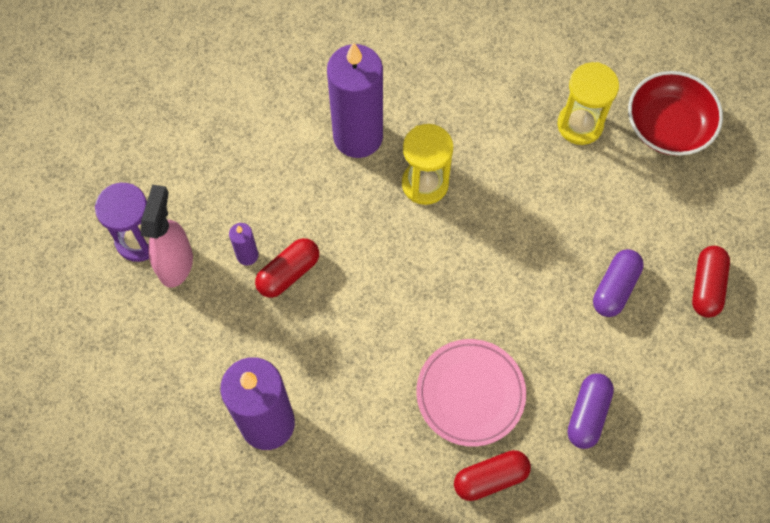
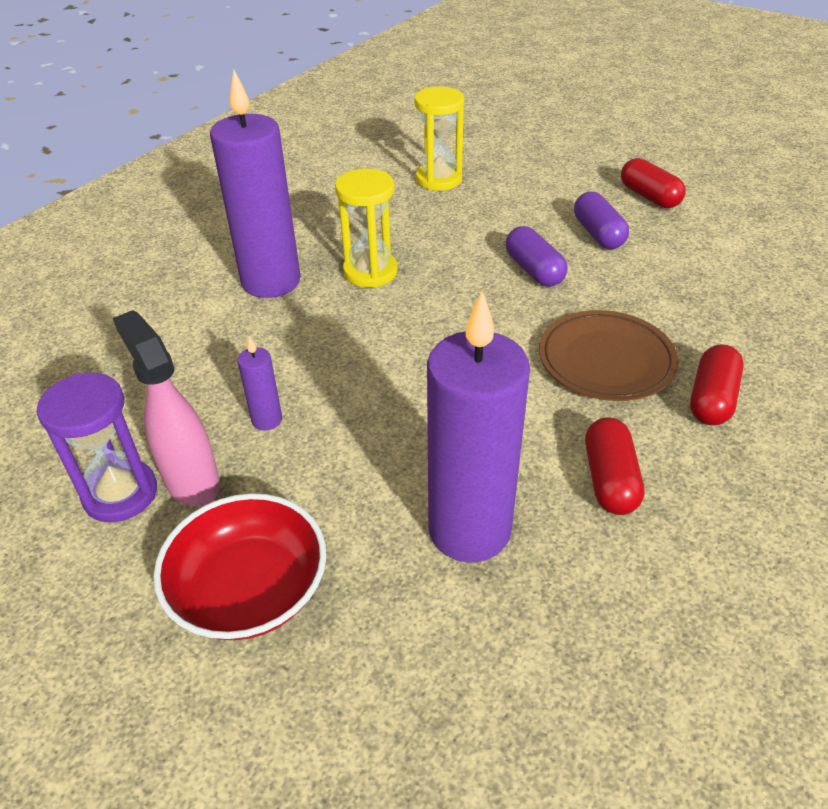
camera: 45 degrees left, 25 degrees down
red capsule [255,238,319,298] -> red capsule moved to [585,417,644,515]
pink plate [416,339,526,447] -> brown plate [539,310,679,401]
purple capsule [567,373,614,449] -> purple capsule moved to [506,226,568,287]
red bowl [628,71,723,156] -> red bowl moved to [153,493,326,640]

